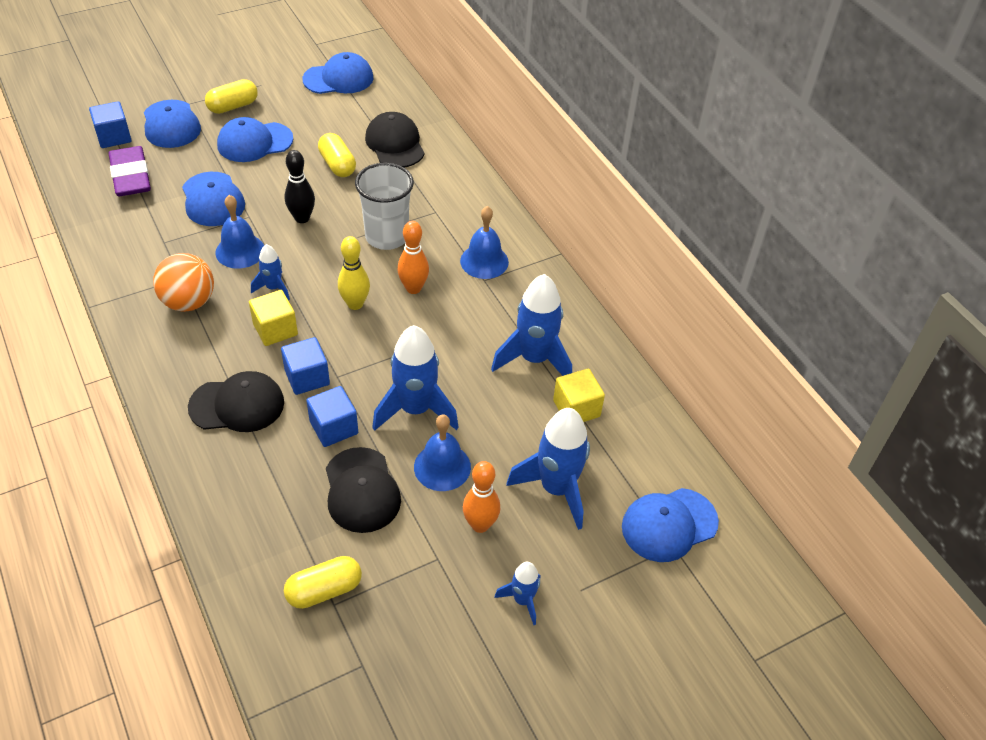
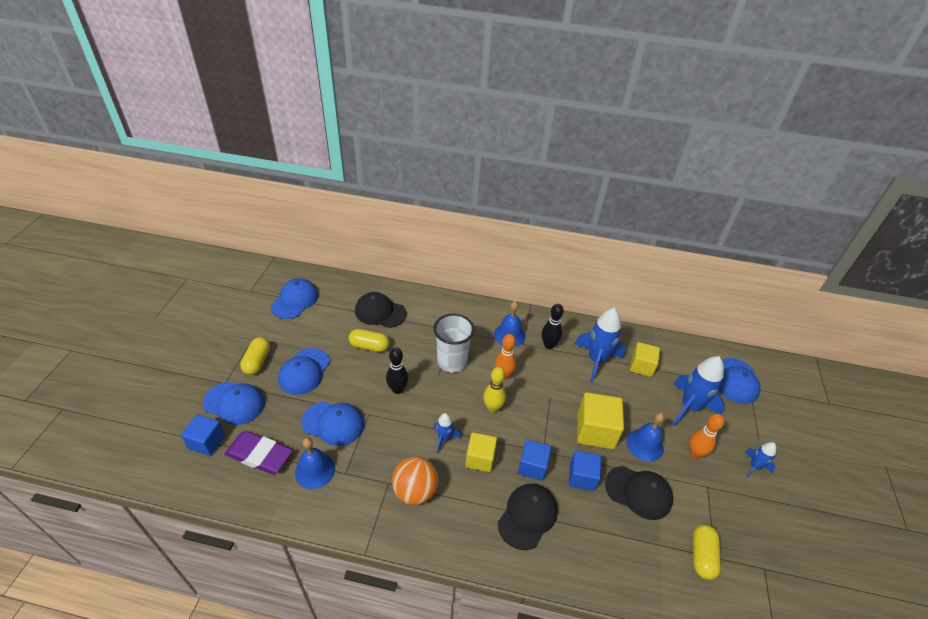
camera: 50 degrees left, 5 degrees down
blue bell [215,195,264,269] -> blue bell moved to [295,438,335,489]
blue rocket [372,325,459,431] -> yellow cube [577,392,624,449]
none -> black bowling pin [542,304,564,349]

